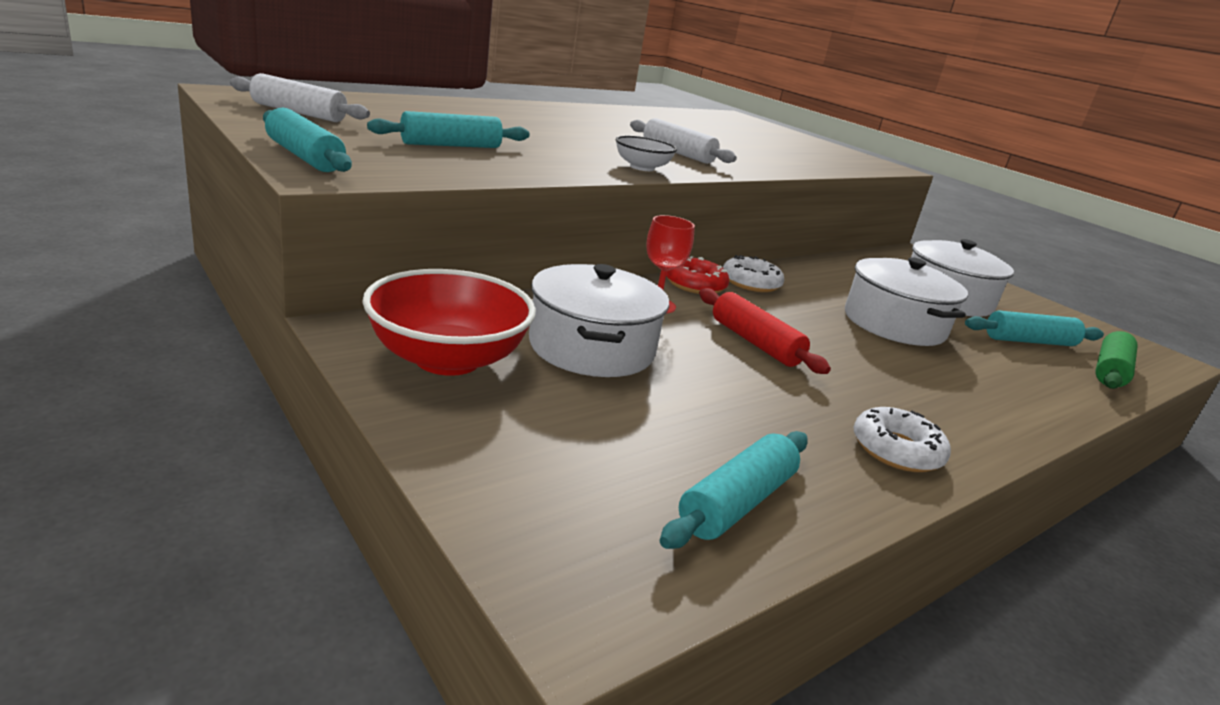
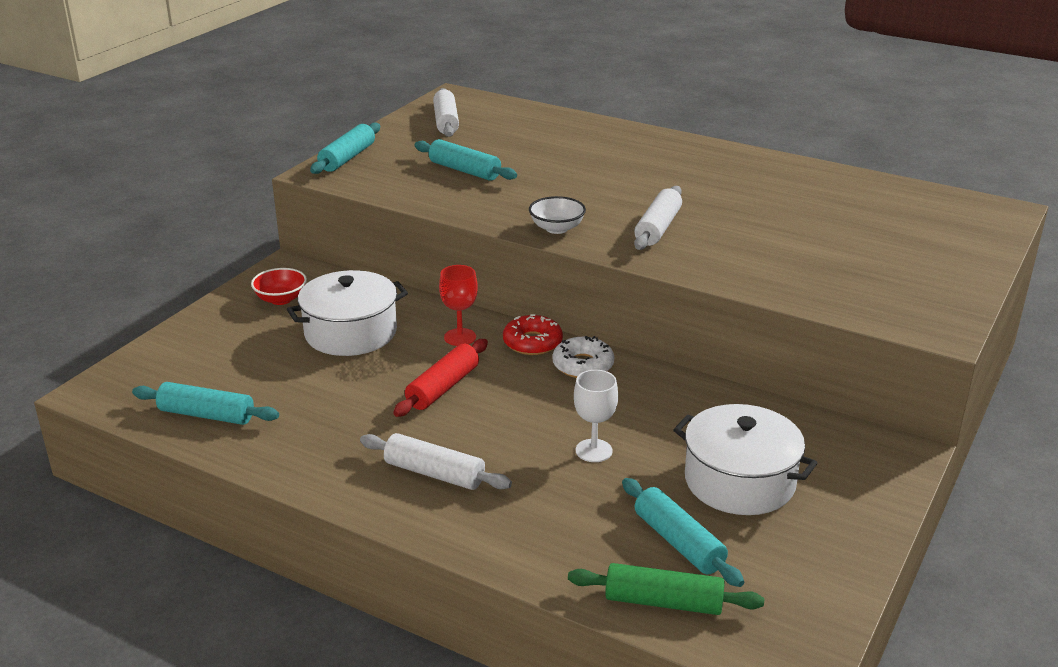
camera: 70 degrees right, 5 degrees up
red bowl [362,269,536,376] -> red bowl [251,268,307,305], size x0.53
white pot [845,257,968,346] -> white goblet [574,370,618,462]
white donut [854,407,951,472] -> none
none -> white rolling pin [360,433,512,490]

